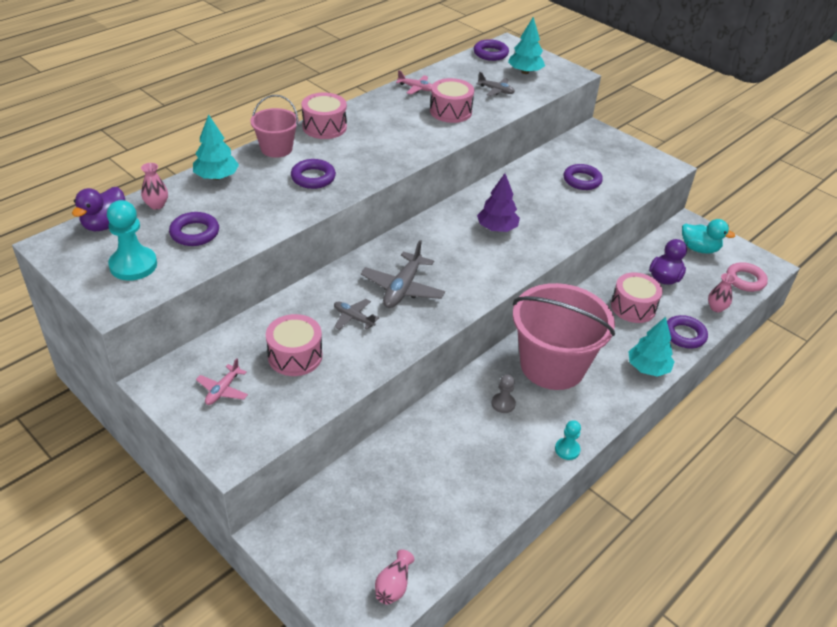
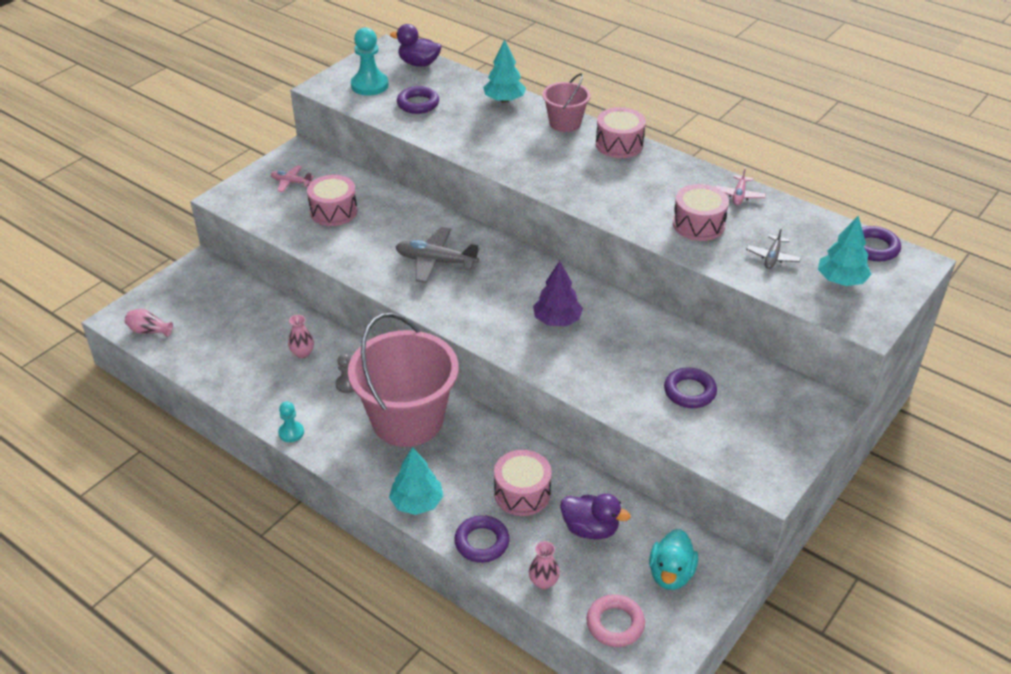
camera: 85 degrees right, 0 degrees up
pink vase [141,163,168,210] -> pink vase moved to [288,315,314,358]
purple ring [291,159,336,189] -> none
grey plane [334,299,379,330] -> none

